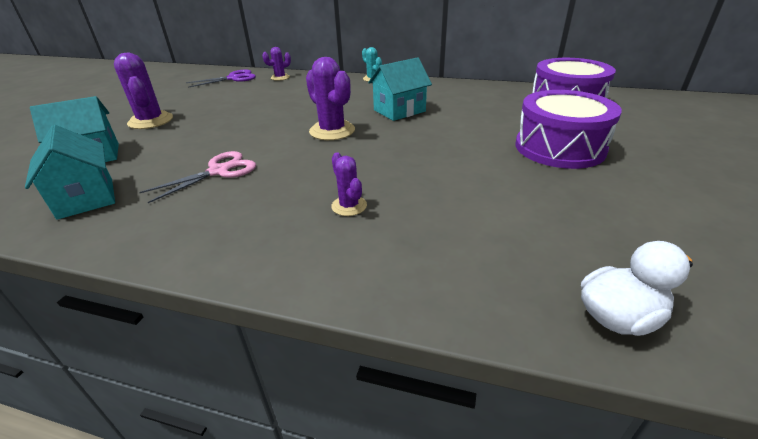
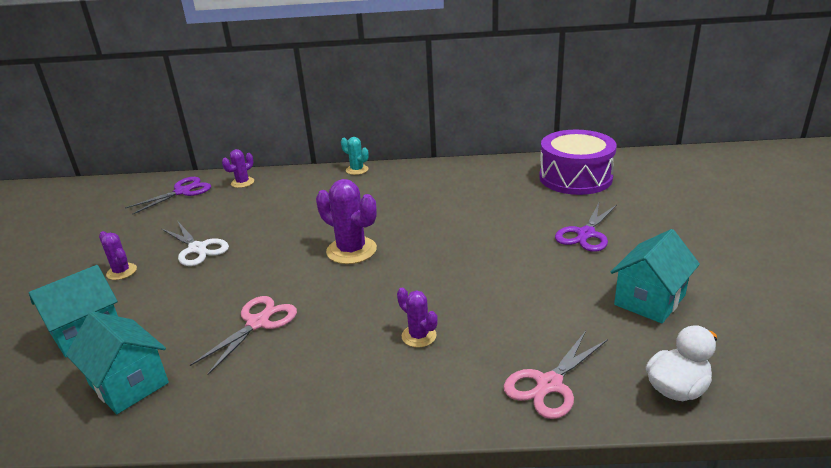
camera: 15 degrees left, 5 degrees down
purple cactus [114,52,173,129] -> purple cactus [99,231,137,280], size x0.57
turquoise house [368,57,432,121] -> turquoise house moved to [611,229,700,323]
purple drum [516,90,622,169] -> purple scissors [555,203,617,252]
none -> white scissors [162,222,229,266]
none -> pink scissors [504,331,608,419]

